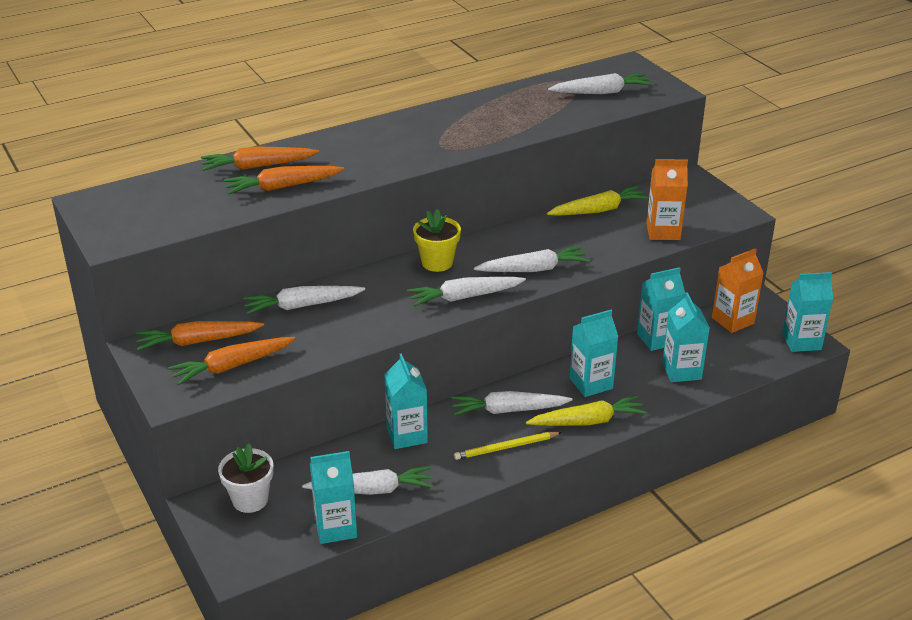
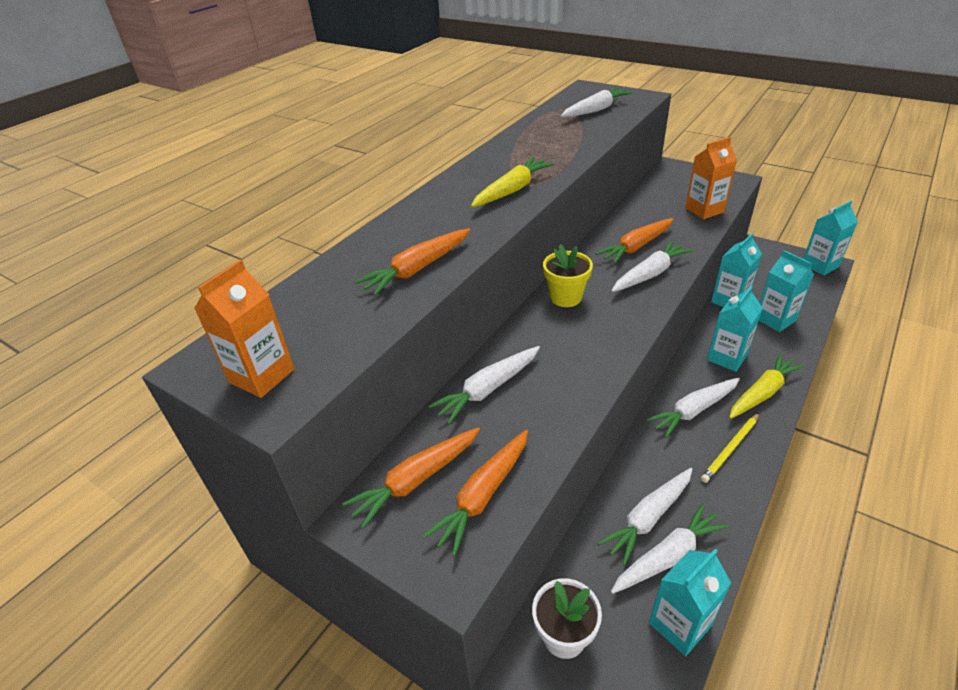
camera: 25 degrees left, 5 degrees up
orange carrot [201,146,319,171] -> orange carrot moved to [595,218,674,264]
turquoise carton [384,353,428,449] -> none
white carrot [407,277,526,307] -> white carrot moved to [598,468,693,565]
yellow carrot [547,186,649,216] -> yellow carrot moved to [471,157,554,207]
orange carton [712,248,764,333] -> orange carton moved to [194,260,294,398]

